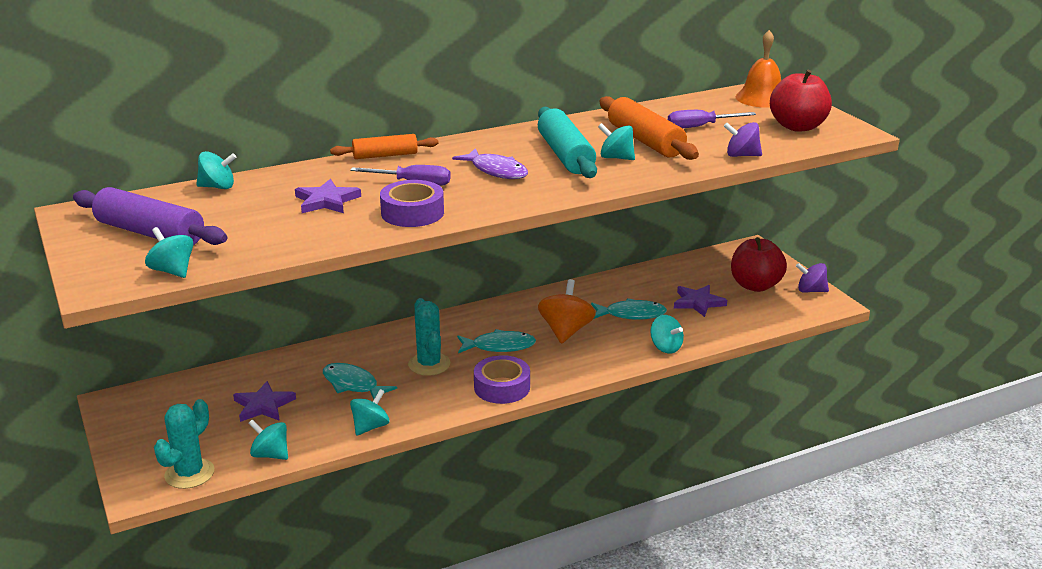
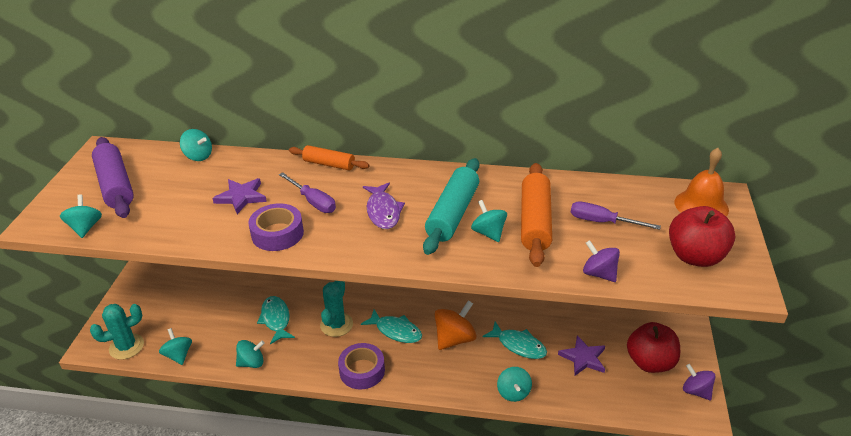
camera: 35 degrees right, 10 degrees up
purple star [233,381,296,422] -> none

